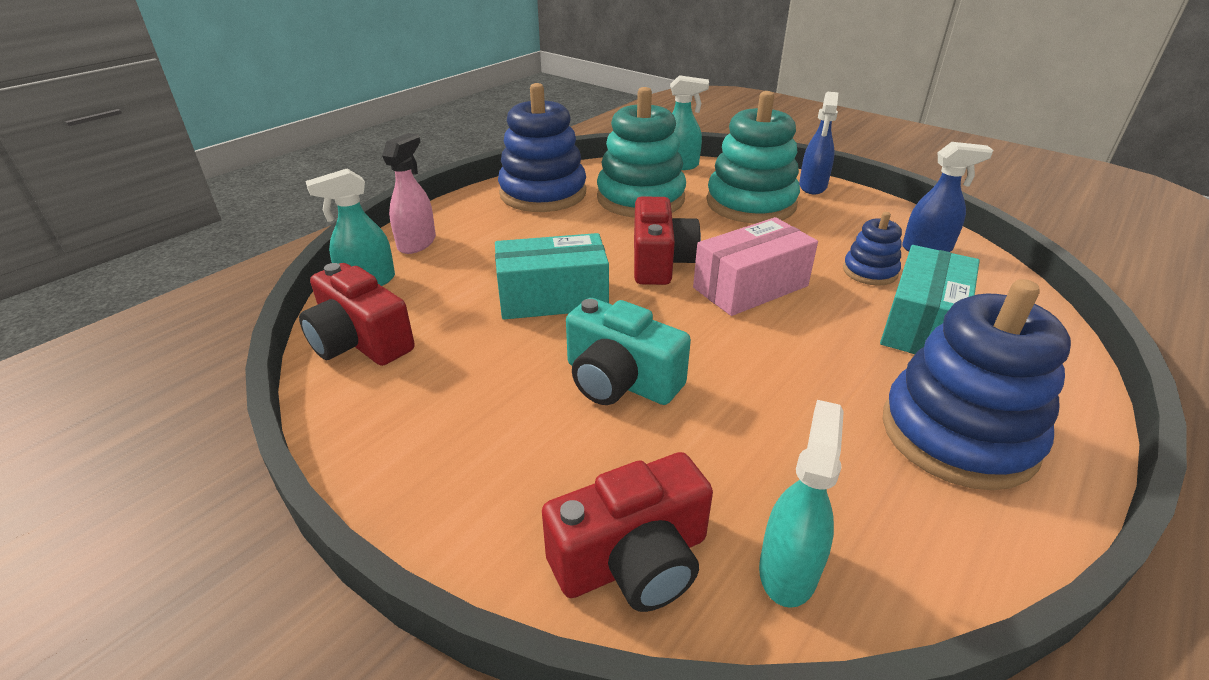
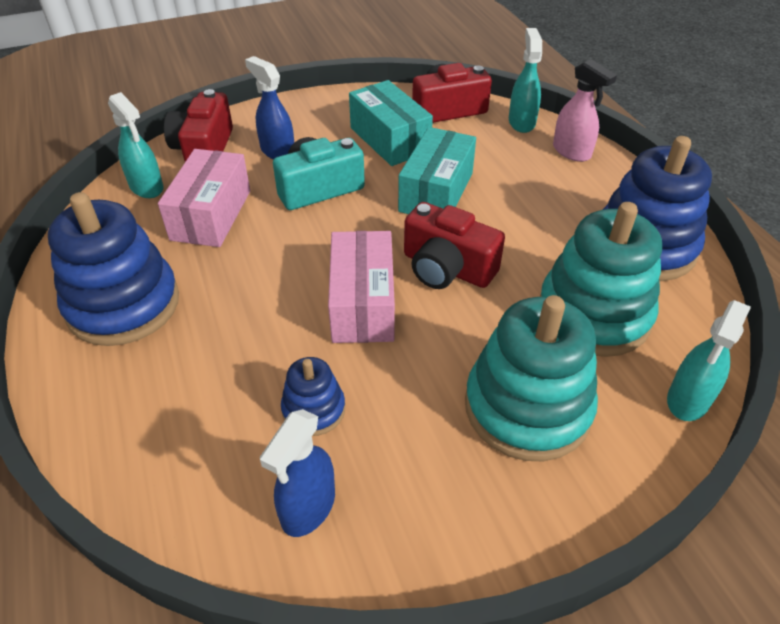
camera: 120 degrees right, 10 degrees up
blue spray bottle [799,92,838,194] -> blue spray bottle moved to [245,56,294,159]
turquoise box [880,245,980,354] -> turquoise box moved to [349,80,433,166]
none -> pink box [158,149,250,247]

